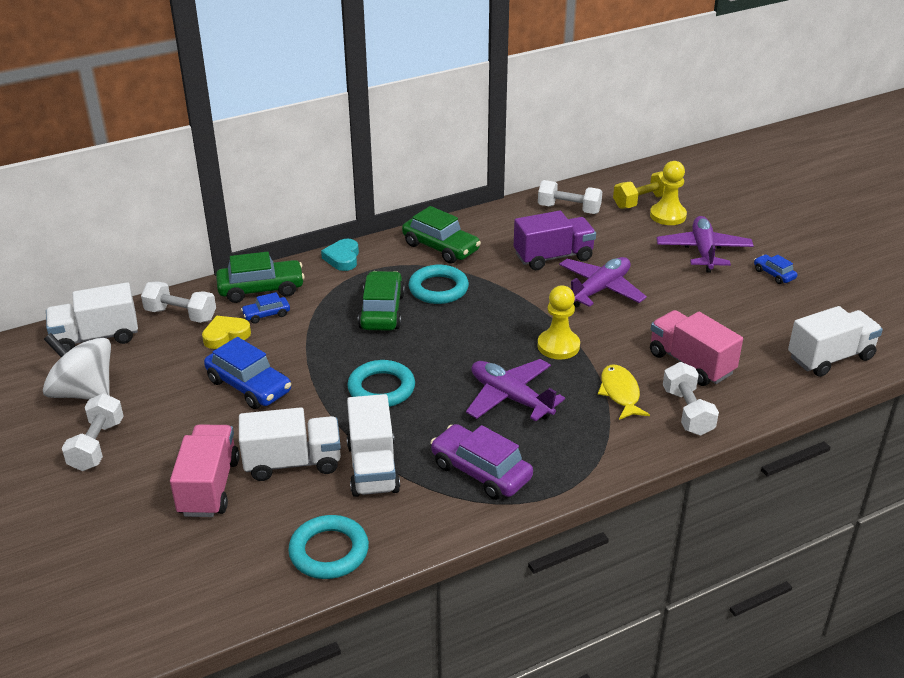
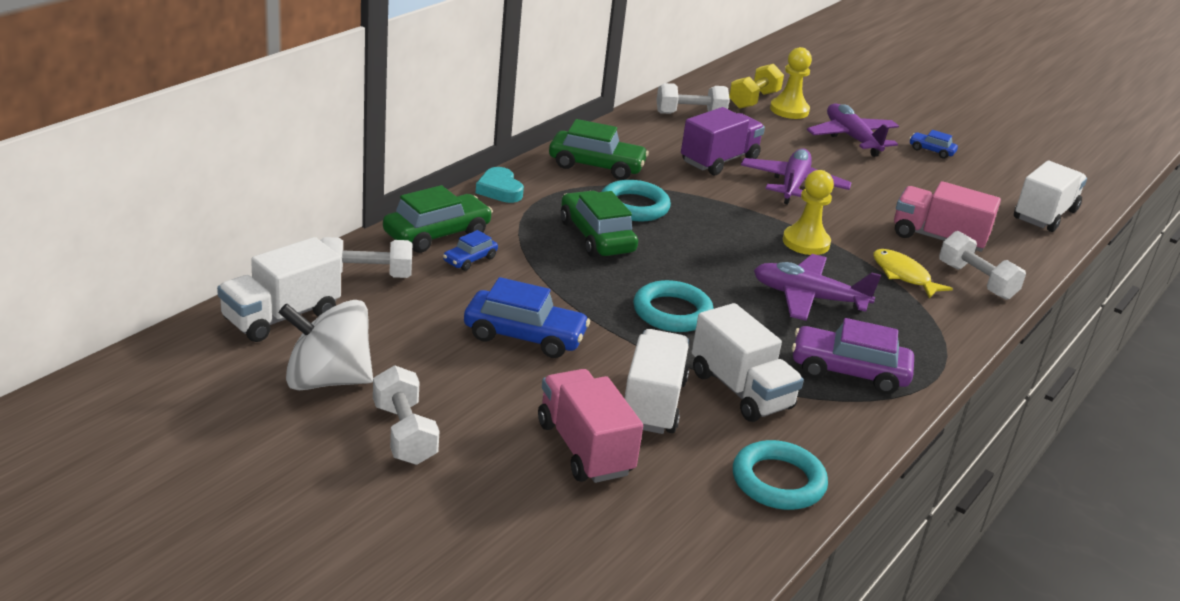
camera: 30 degrees left, 5 degrees down
yellow heart [202,316,251,349] -> none
white truck [239,407,341,481] -> white truck turned 45 degrees counterclockwise [624,329,689,434]

